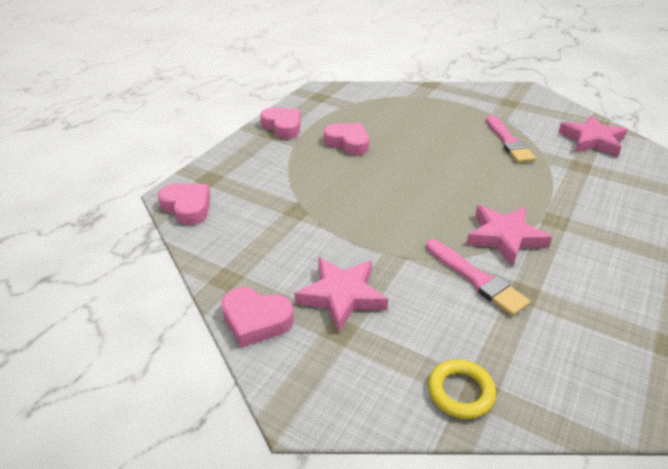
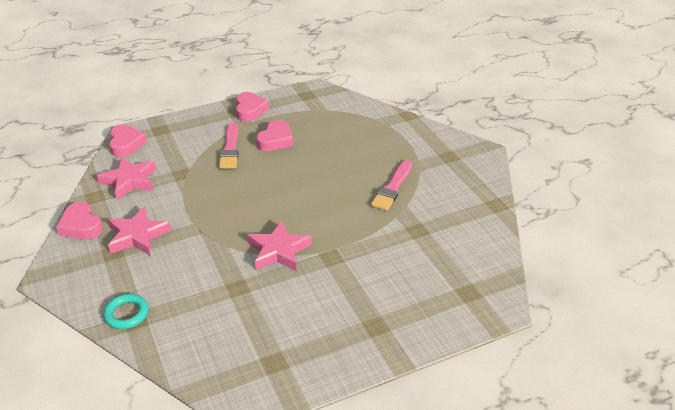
camera: 35 degrees right, 0 degrees up
pink heart [324,123,369,155] -> pink heart turned 45 degrees clockwise [256,120,293,151]
pink brush [426,239,530,316] -> pink brush moved to [219,122,239,169]
yellow ring [428,359,496,419] -> turquoise ring [103,294,149,329]
pink star [558,115,628,157] -> pink star moved to [97,157,156,200]

